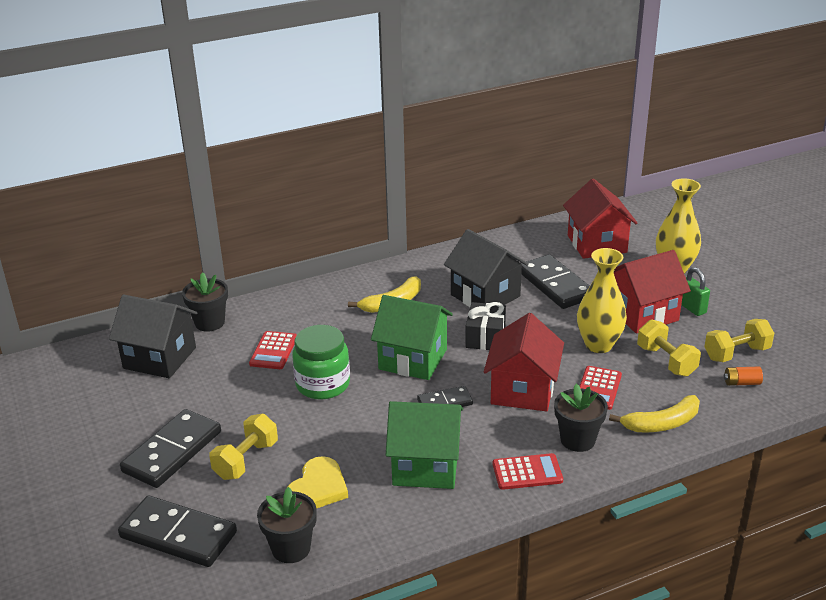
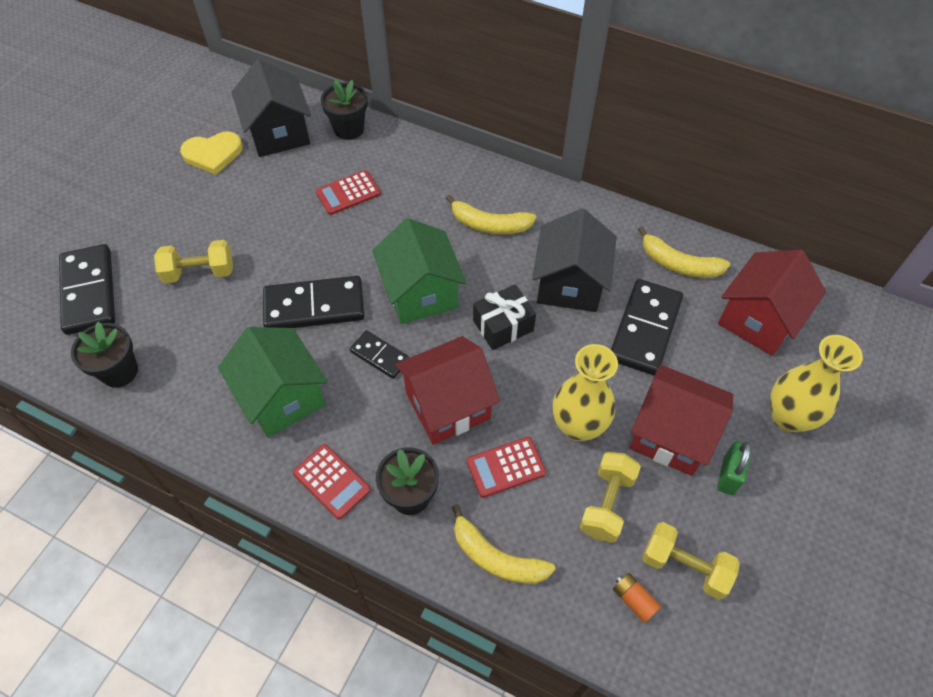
camera: 50 degrees right, 25 degrees up
black domino [120,409,221,488] -> black domino moved to [263,276,364,328]
yellow heart [287,456,348,508] -> yellow heart moved to [180,132,243,175]
green jar [292,325,350,400] -> none
none -> yellow banana [638,226,730,278]

